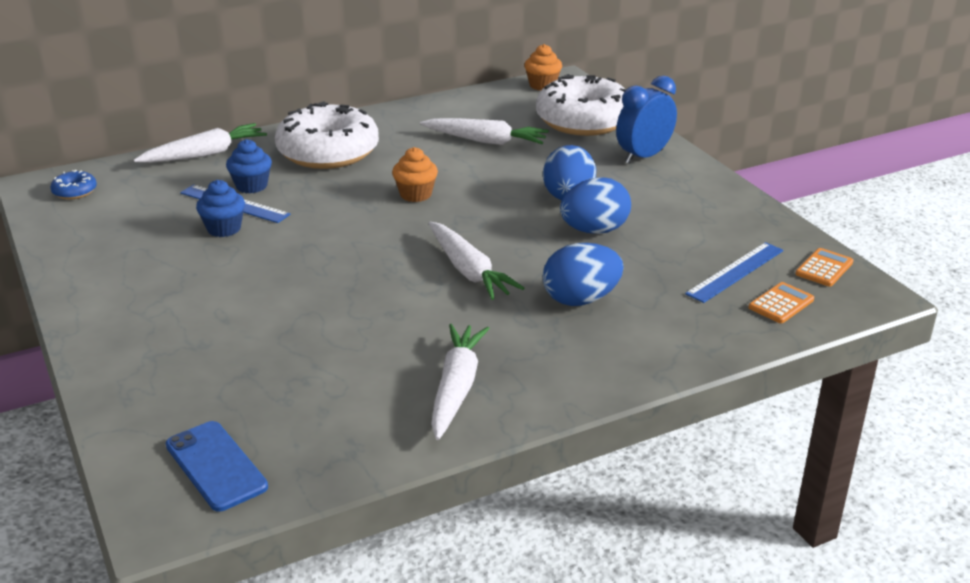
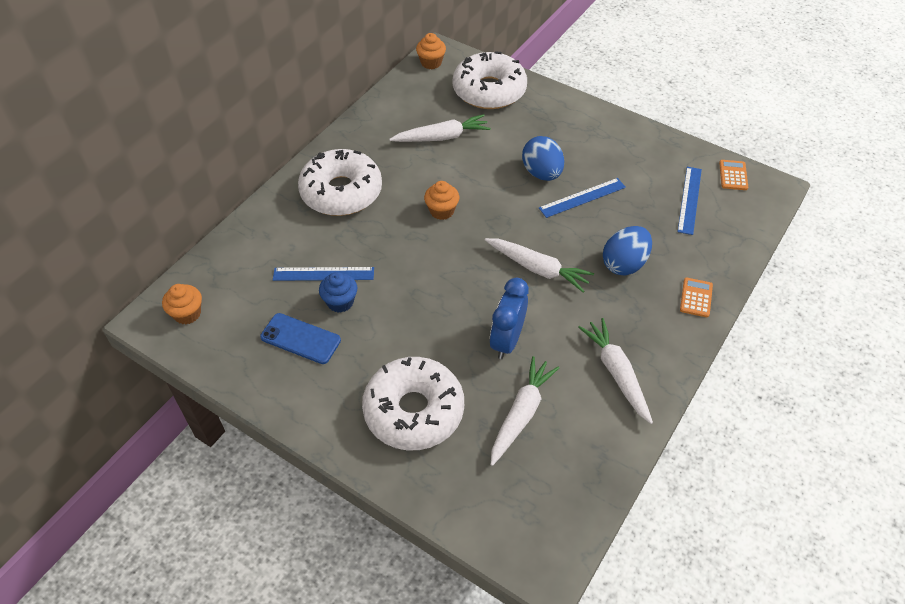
camera: 30 degrees left, 20 degrees up
blue donut [50,170,97,199] -> orange cupcake [162,284,202,324]
white carrot [134,123,267,163] -> white carrot moved to [491,356,559,466]
blue phone [166,421,268,512] -> blue phone moved to [260,313,341,364]
blue cupcake [226,139,272,194] -> none
blue egg [560,177,631,234] -> blue ruler [539,178,626,218]
blue clock [616,76,677,164] -> blue clock moved to [490,278,529,359]
orange calculator [749,282,814,323] -> orange calculator moved to [680,278,713,317]
none -> white donut [362,357,464,450]

